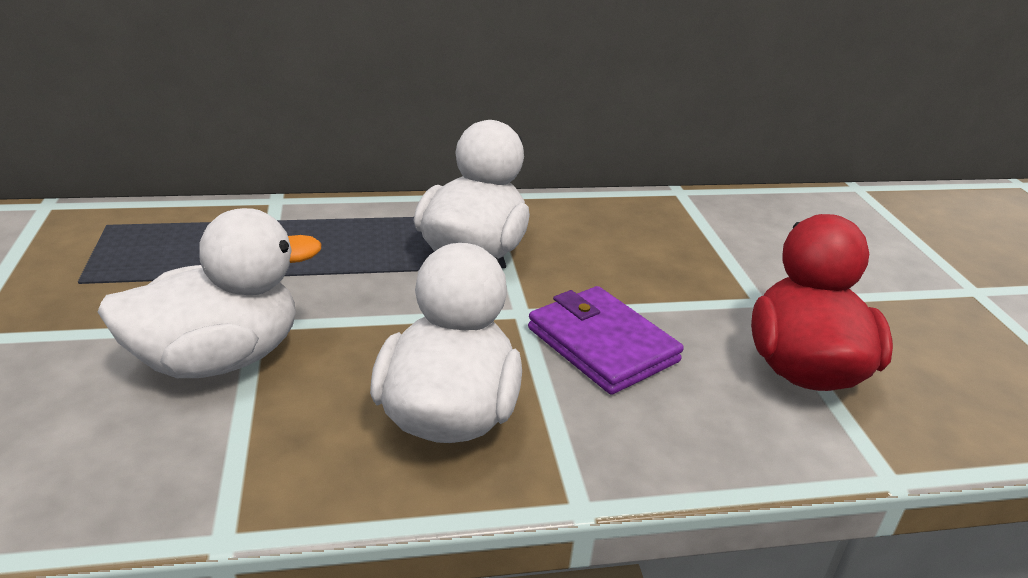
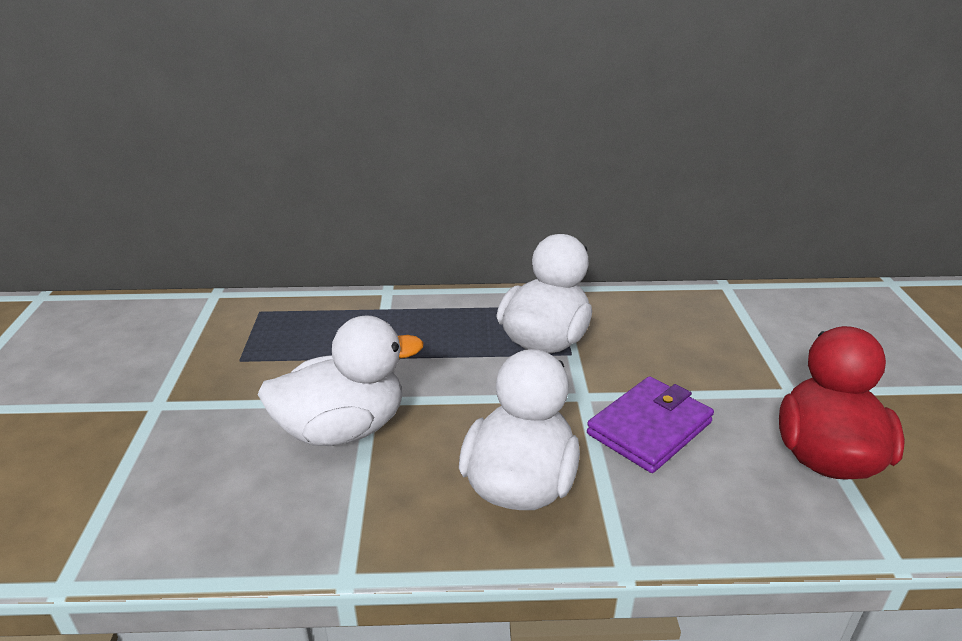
camera: 10 degrees right, 0 degrees up
purple wallet [528,286,684,395] -> purple wallet turned 75 degrees clockwise [587,376,714,473]

